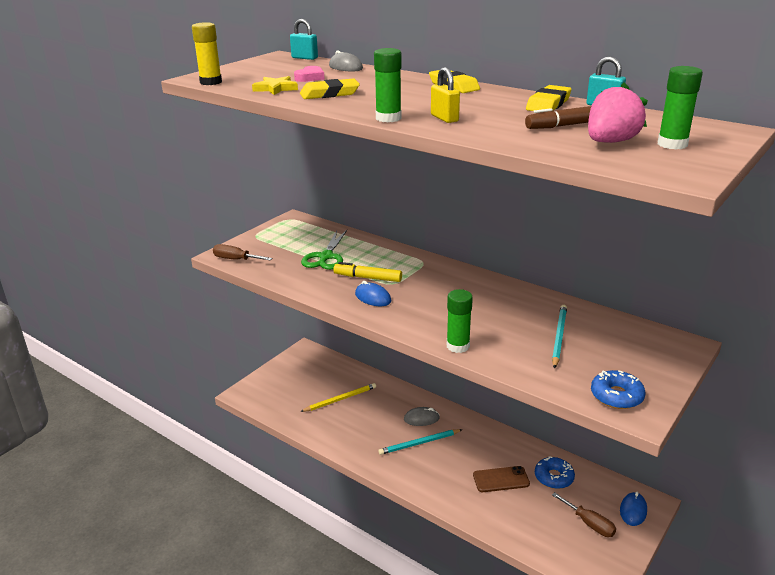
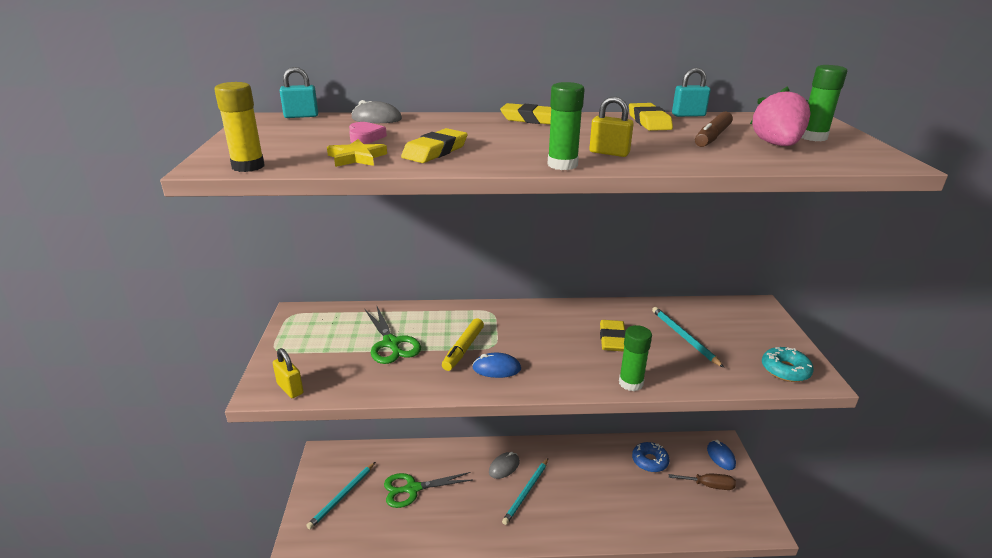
camera: 40 degrees left, 0 degrees up
brown screwdriver [213,244,272,260] -> yellow padlock [273,348,304,398]
yellow pencil [300,383,376,412] -> green scissors [384,472,472,508]
yellow marker [333,262,402,282] -> yellow marker turned 45 degrees counterclockwise [442,318,484,371]
brown phone [473,466,530,492] -> none
blue donut [591,370,645,409] -> turquoise donut [762,347,814,382]
none -> turquoise pencil [306,462,375,529]
none -> yellow eraser [600,320,626,352]

